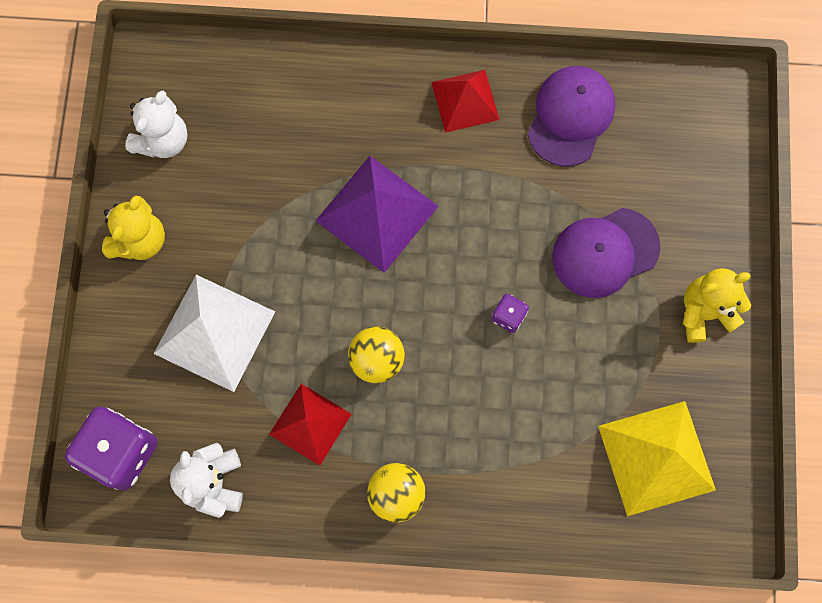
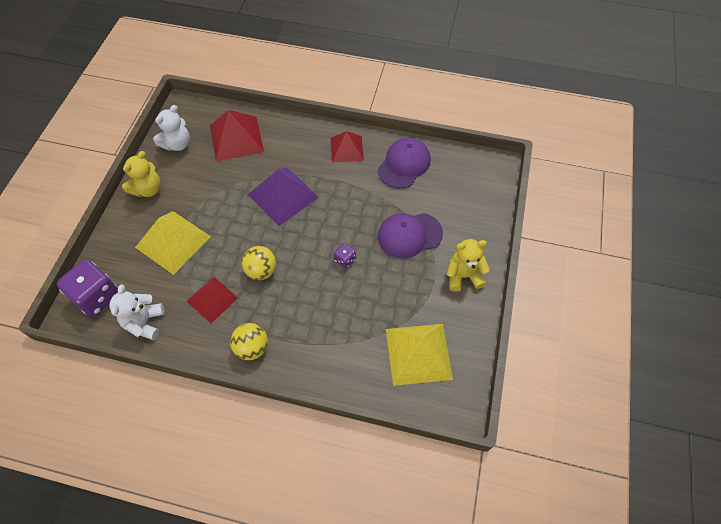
camera: 10 degrees right, 15 degrees down
white pyramid [154,275,275,392] -> yellow pyramid [135,211,211,275]
none -> red pyramid [210,110,264,161]

